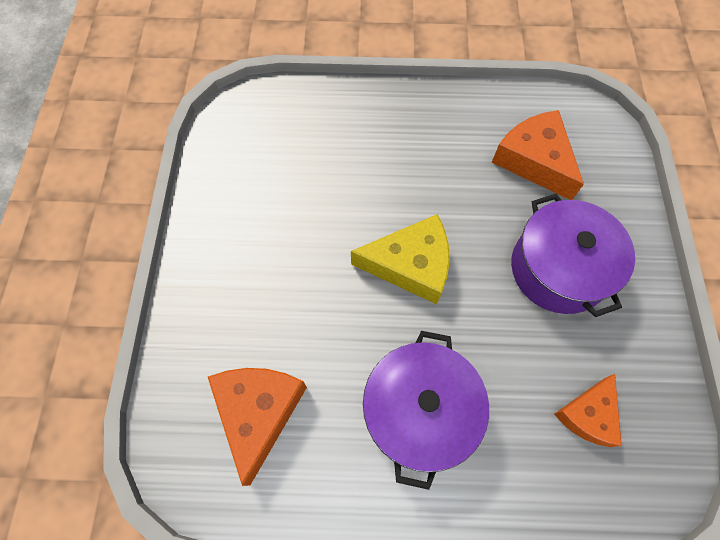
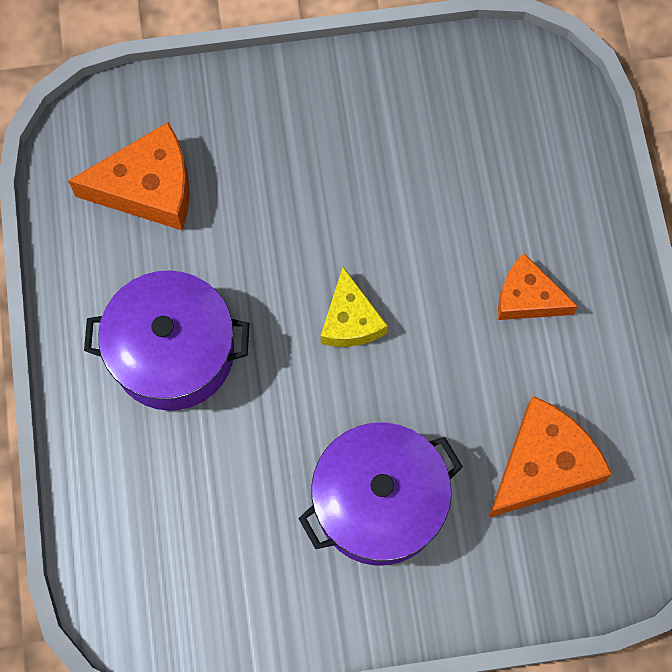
camera: 80 degrees right, 5 degrees up
yellow cheese [351,214,450,304] -> yellow cheese [321,267,388,347], size x0.64
orange cheese [554,374,622,447] -> orange cheese moved to [498,253,578,320]

